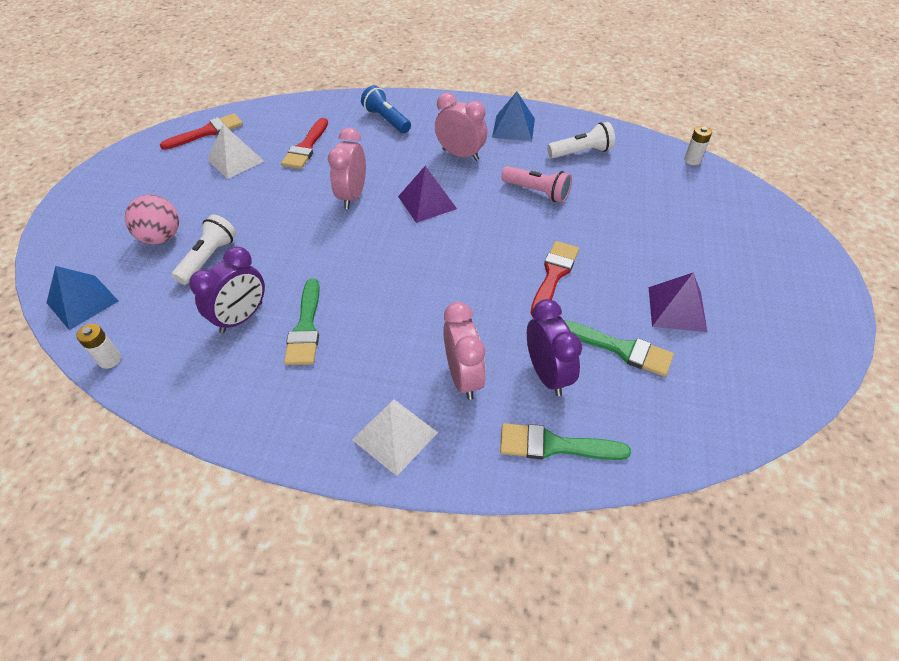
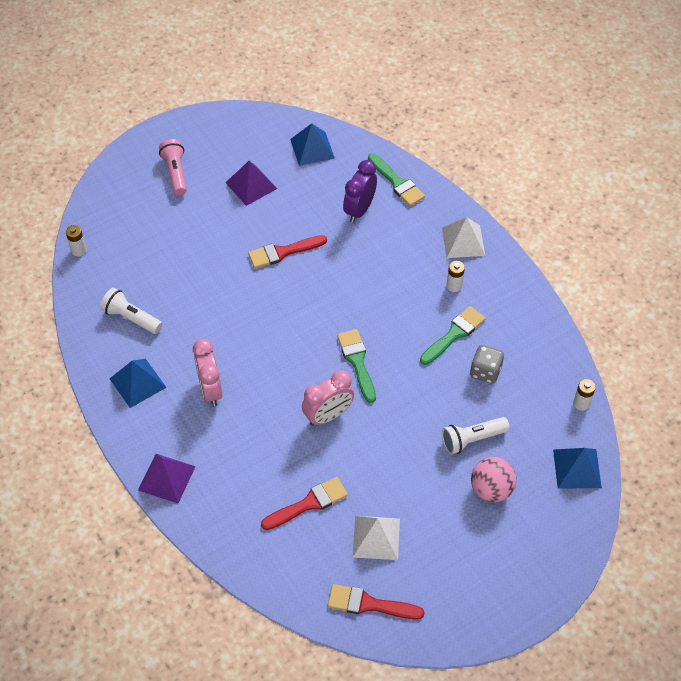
camera: 135 degrees left, 5 degrees up
purple clock [189,246,265,333] -> grey dice [470,345,504,384]
blue flashlight [361,85,411,133] -> none
purple pyramid [398,166,457,223] -> purple pyramid moved to [138,454,196,503]
pink clock [443,302,486,400] -> none
pink flashlight [501,166,572,203] -> pink flashlight moved to [159,139,187,195]
green brush [564,320,674,377] -> green brush moved to [337,329,376,403]
none -> blue pyramid [290,123,335,166]
none -> white battery [447,261,465,292]

